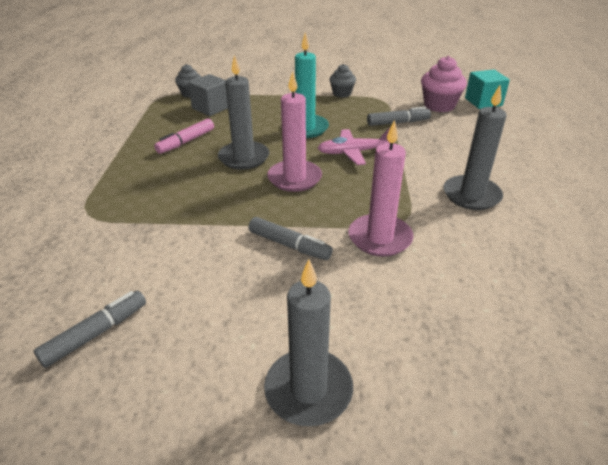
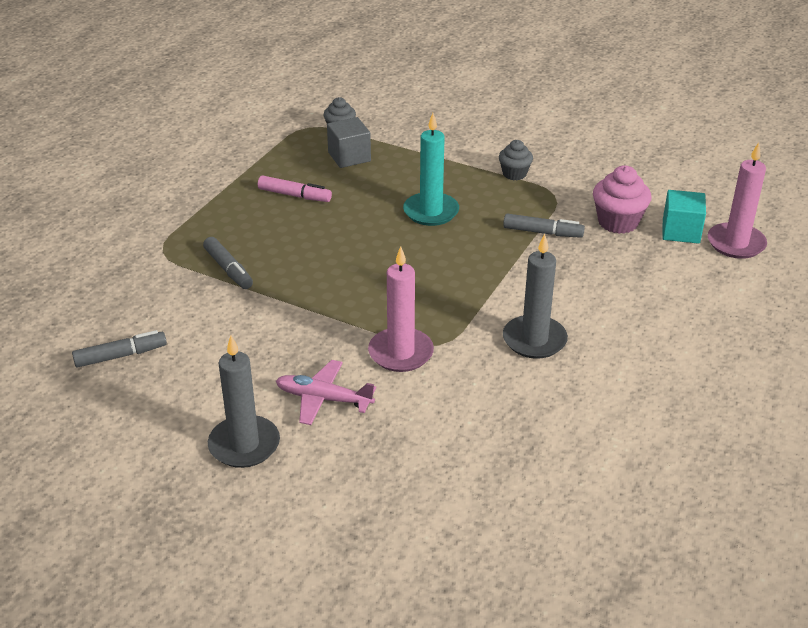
camera: 25 degrees right, 0 degrees up
pink marker [154,119,214,154] -> pink marker turned 135 degrees counterclockwise [258,175,332,202]
grey candle [218,55,269,170] -> none
grey marker [249,217,333,260] -> grey marker moved to [203,237,253,289]
pink candle [267,71,322,192] -> pink candle moved to [708,142,767,259]
pink plane [318,128,390,165] -> pink plane moved to [276,360,376,425]

